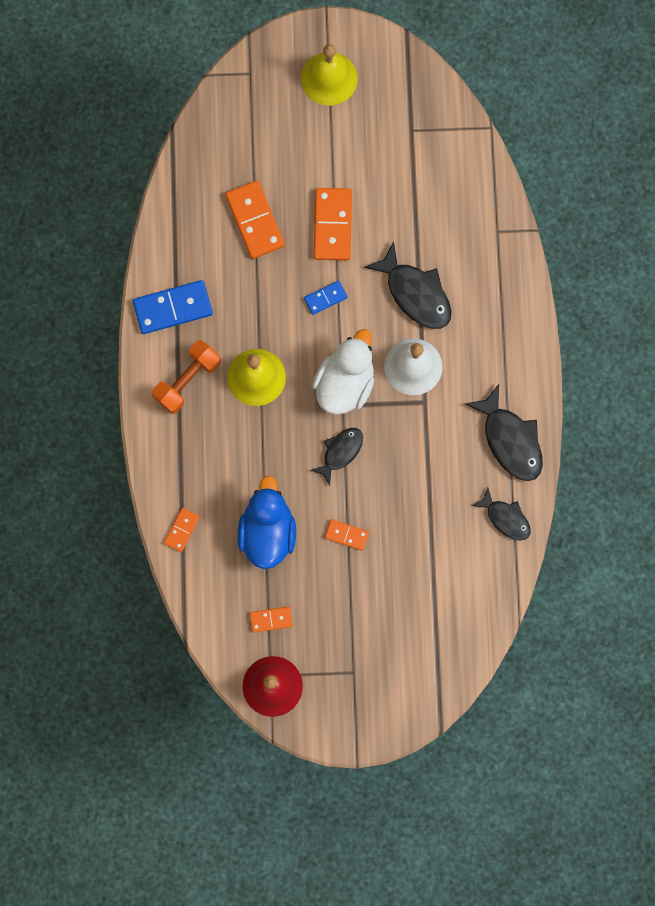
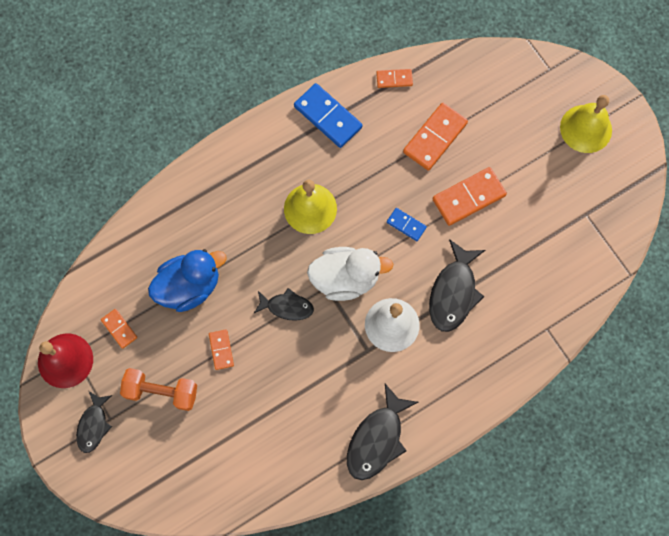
camera: 60 degrees right, 5 degrees down
orange dumbbell [152,340,221,414] -> orange dumbbell moved to [120,368,197,411]
orange domino [164,508,200,552] -> orange domino moved to [376,69,413,88]
black fish [472,488,531,541] -> black fish moved to [76,391,112,453]

